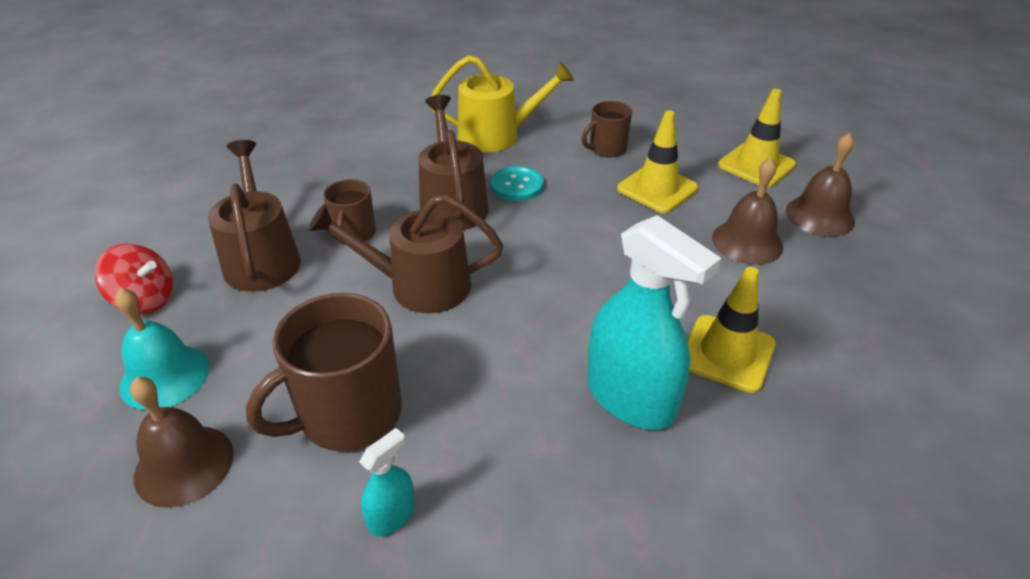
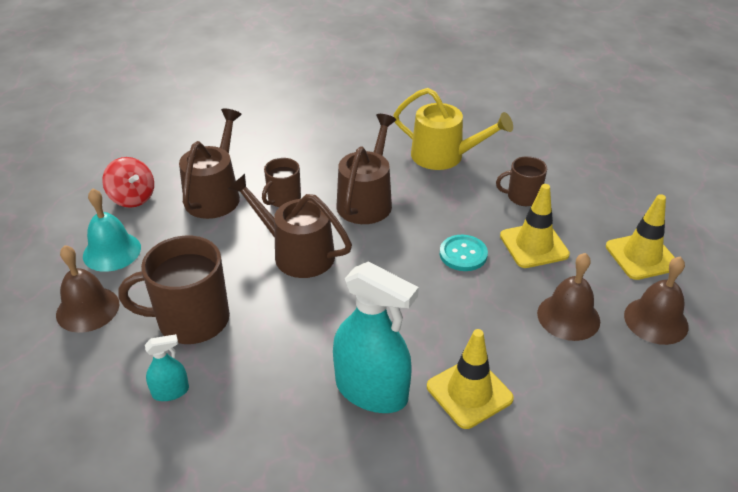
camera: 30 degrees right, 0 degrees up
turquoise button [491,166,544,201] -> turquoise button moved to [440,235,488,271]
turquoise spray bottle [587,215,721,430] -> turquoise spray bottle turned 45 degrees counterclockwise [333,262,419,413]

